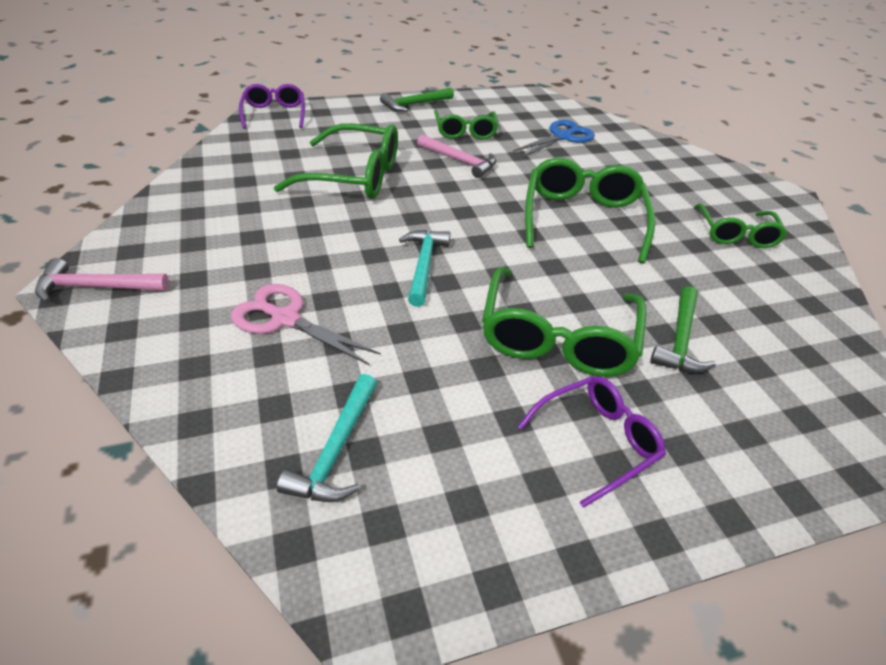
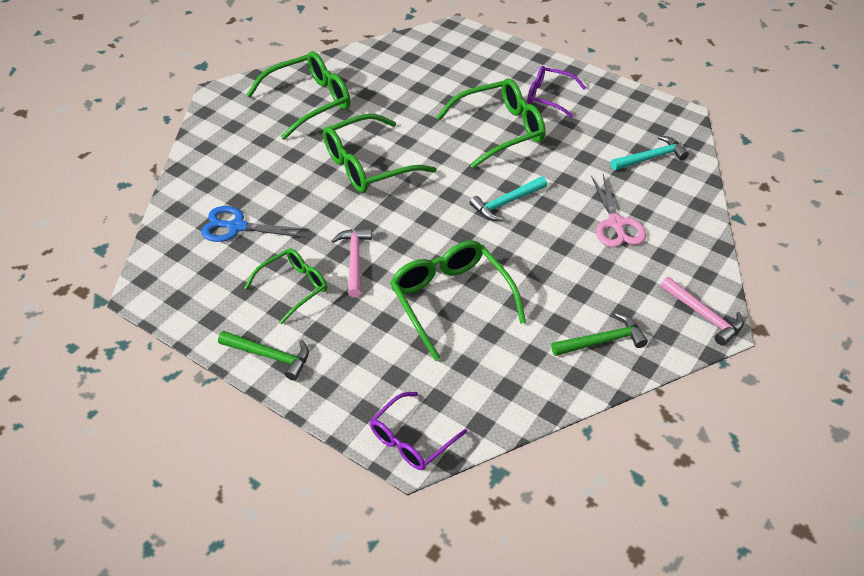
camera: 125 degrees left, 5 degrees up
green hammer [650,286,716,373] -> green hammer moved to [551,313,648,356]
green glasses [694,203,787,248] -> green glasses [246,51,350,140], size x1.59

